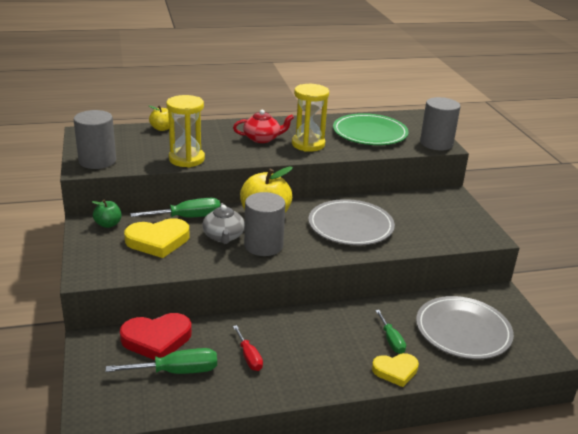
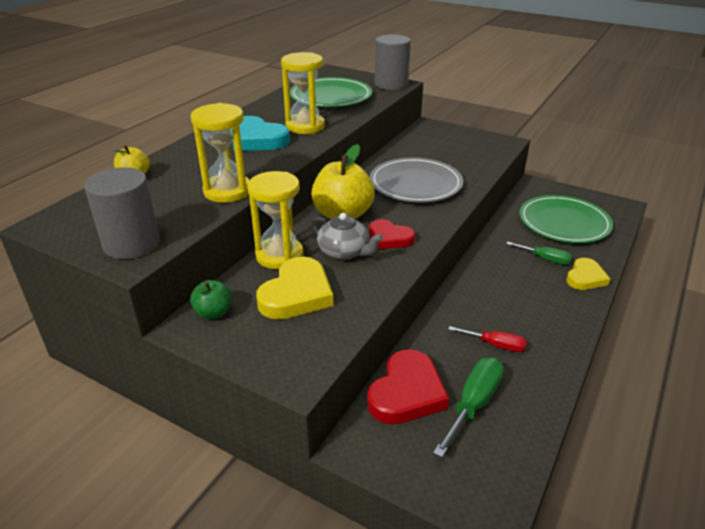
camera: 45 degrees left, 5 degrees up
green screwdriver [130,198,220,218] -> yellow hourglass [248,171,304,269]
red teapot [233,109,294,143] -> turquoise heart [232,116,290,151]
grey cylinder [244,192,285,256] -> red heart [369,219,415,249]
grey plate [416,296,514,359] -> green plate [519,195,613,243]

